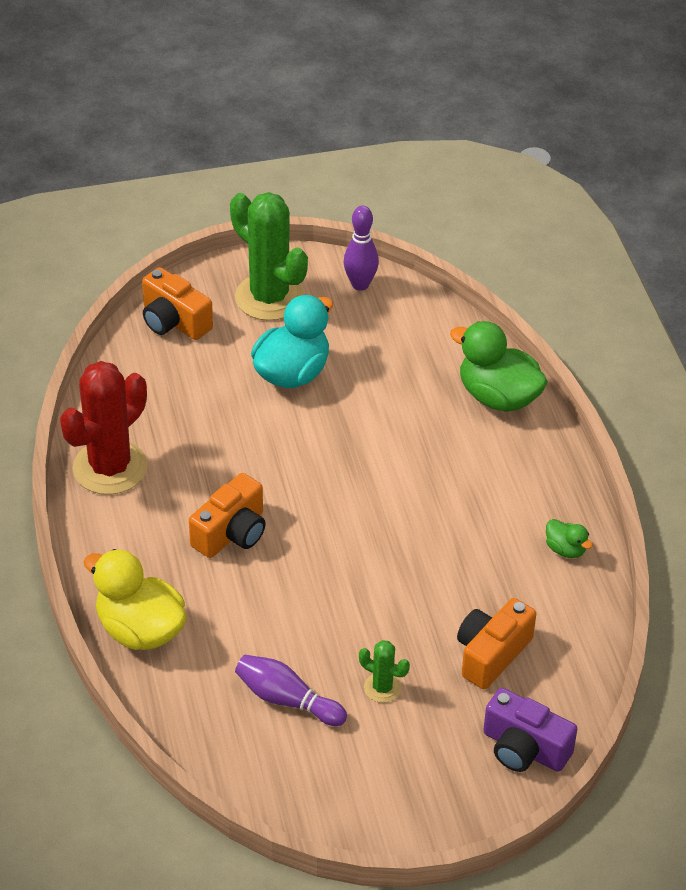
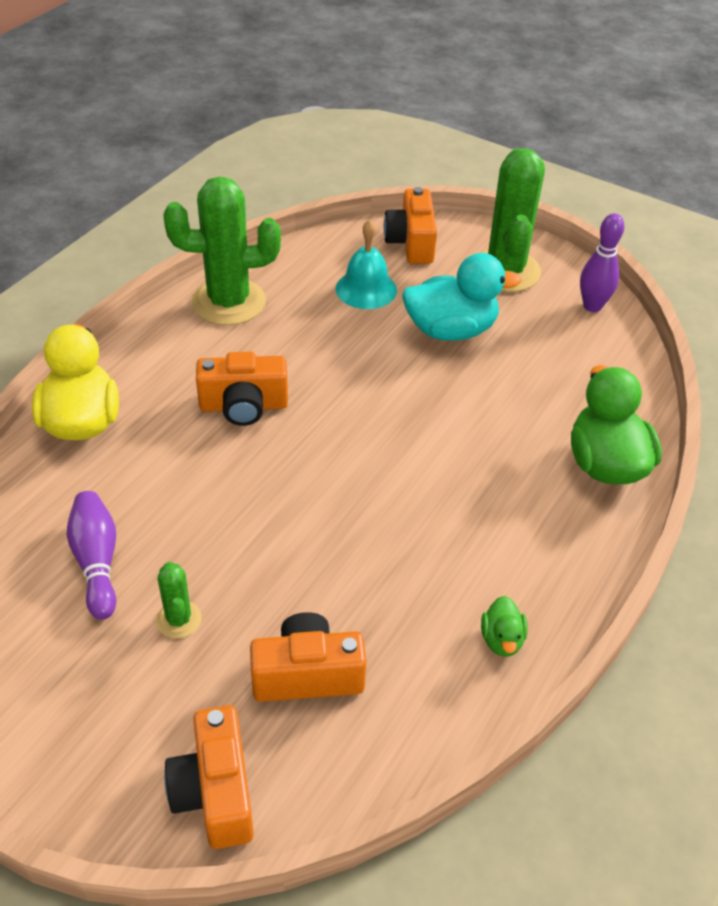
camera: 45 degrees right, 0 degrees up
red cactus [60,361,148,495] -> green cactus [163,176,281,325]
purple camera [483,688,577,772] -> orange camera [164,705,254,849]
none -> turquoise bell [336,220,397,309]

